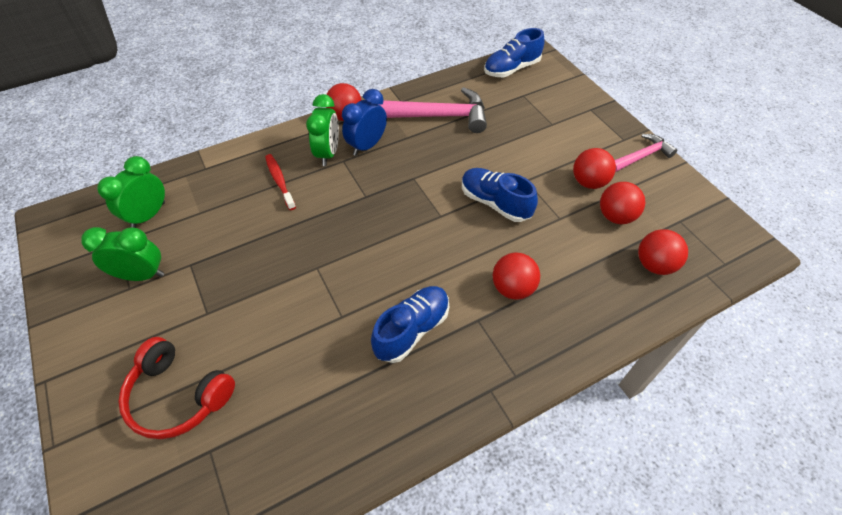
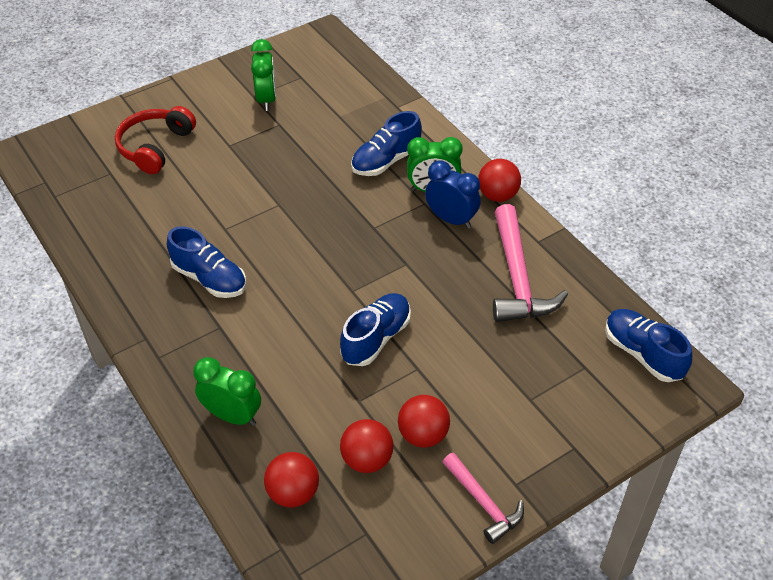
camera: 85 degrees right, 5 degrees down
green clock [97,156,165,228] -> green clock moved to [193,357,261,426]
red toothbrush [265,154,296,210] -> blue shoe [351,111,422,176]
red ball [493,253,540,300] -> none

